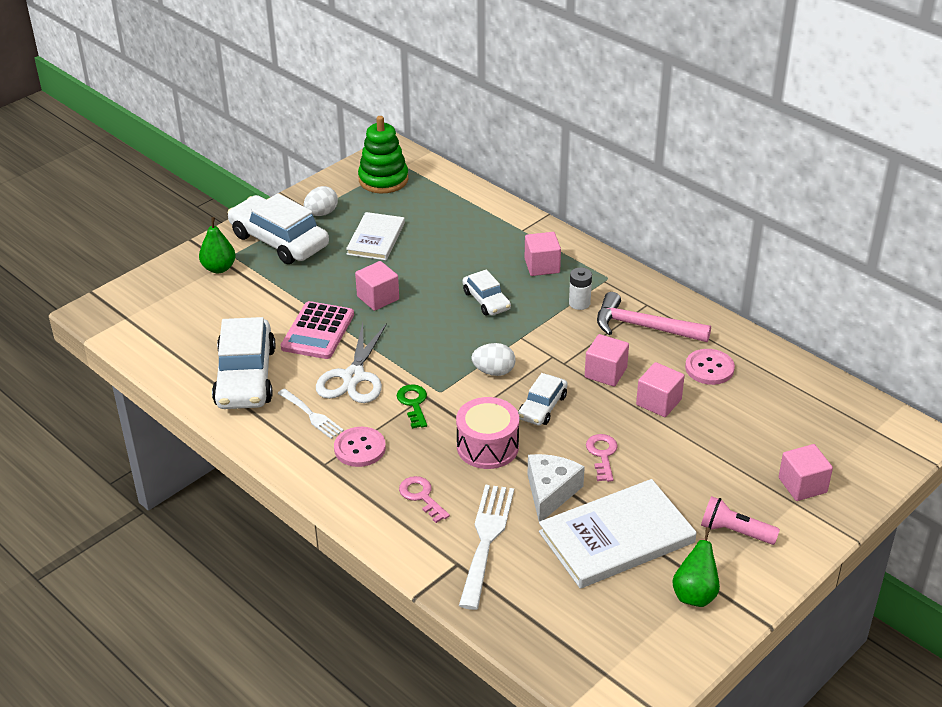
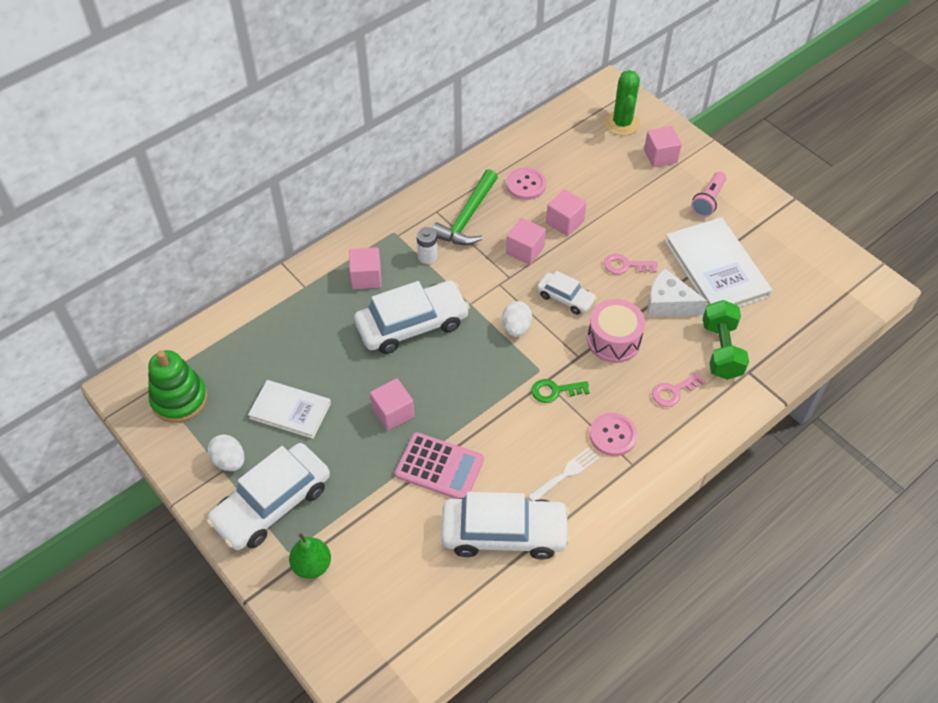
camera: 85 degrees left, 15 degrees up
white scissors [316,323,387,403] -> none
white fork [459,484,514,610] -> green dumbbell [703,300,749,380]
white car [462,270,511,315] -> white car [354,281,470,354], size x1.86
pink hammer [597,292,711,342] -> green hammer [432,169,498,245]
green pear [672,527,720,607] -> none
none -> green cactus [605,70,640,136]

